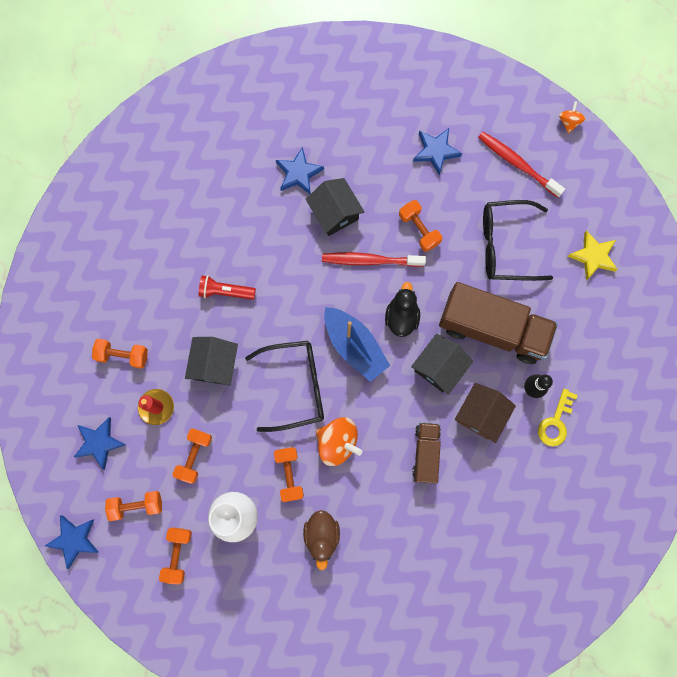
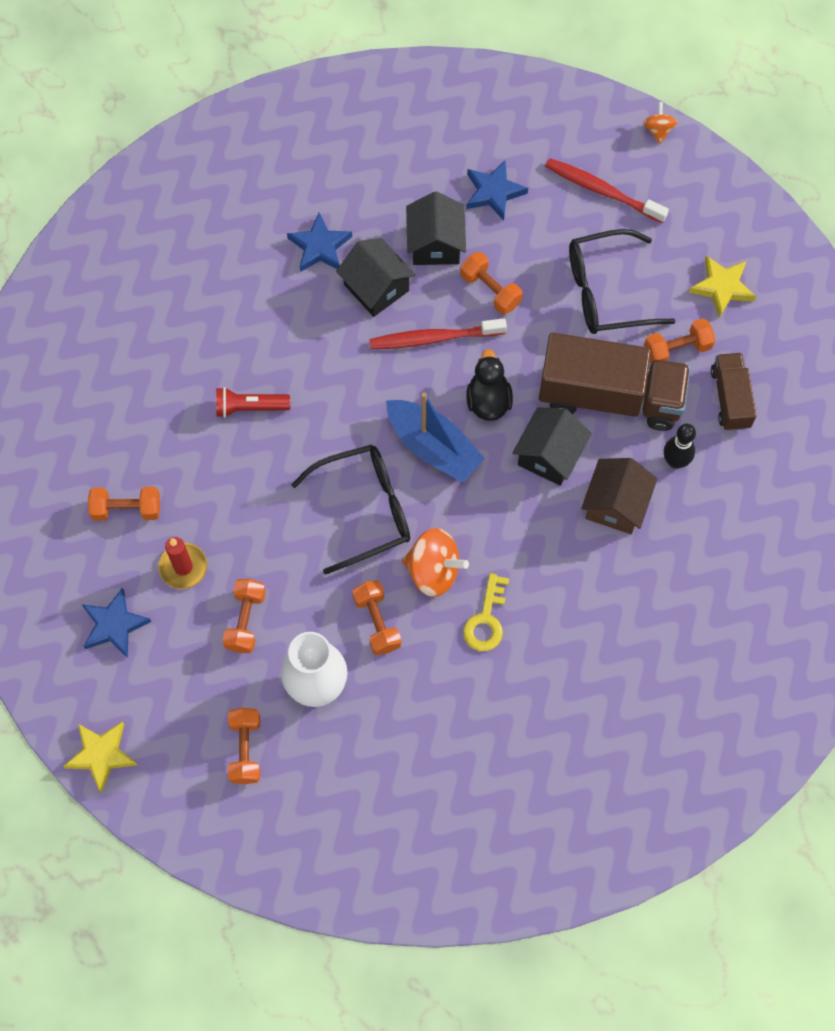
camera: 10 degrees left, 10 degrees down
blue star [45,515,98,569] -> yellow star [63,721,137,792]
orange dumbbell [105,491,162,521] -> orange dumbbell moved to [644,318,715,364]
black house [185,337,238,386] -> black house moved to [406,191,466,265]
brown duck [303,510,340,570] -> none
brown truck [412,422,441,484] -> brown truck moved to [711,353,757,431]
yellow key [538,388,578,446] -> yellow key moved to [463,573,509,651]

